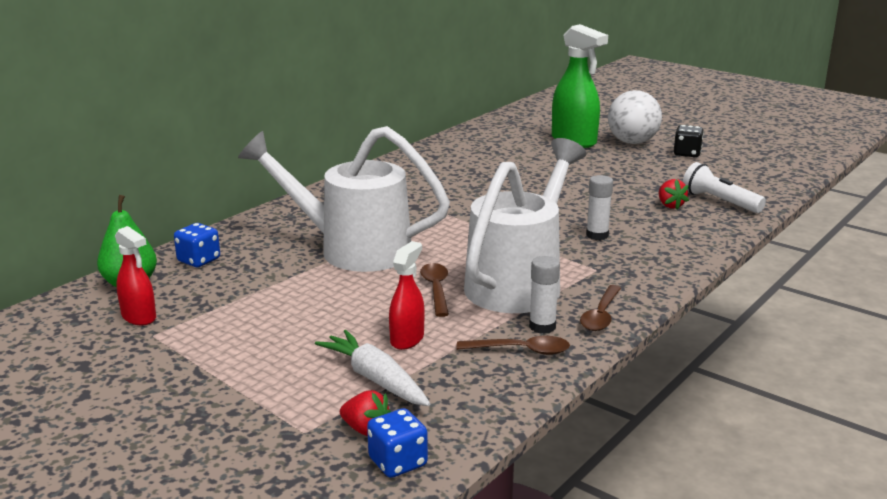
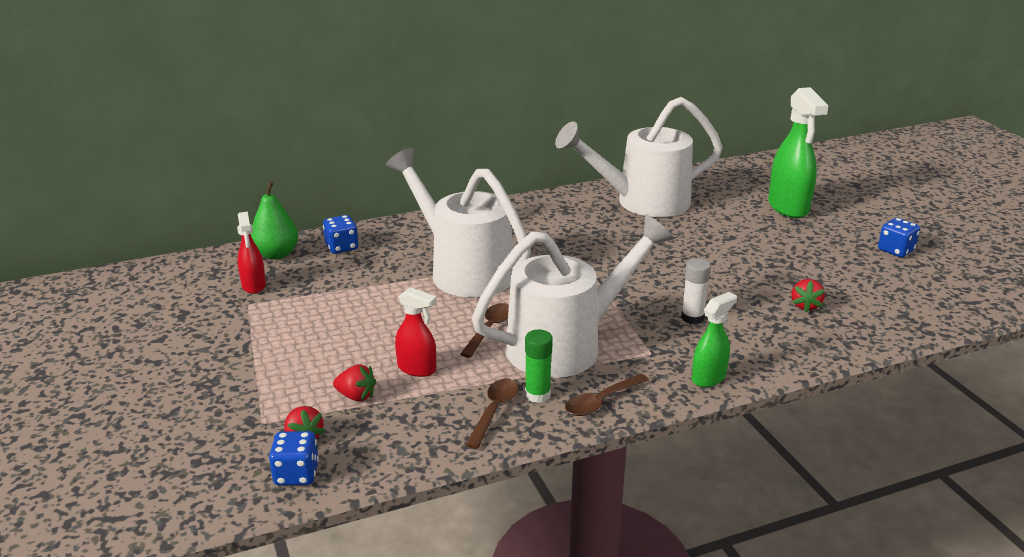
camera: 30 degrees right, 5 degrees up
white carrot [315,330,430,406] -> red strawberry [333,364,376,402]
red spray bottle [389,241,425,350] -> red spray bottle turned 60 degrees clockwise [395,287,436,377]
brown spoon [456,336,570,355] -> brown spoon turned 105 degrees counterclockwise [466,378,518,449]
white glue stick [529,256,560,334] -> green glue stick [525,329,553,403]
white ball [608,90,662,144] -> none
black dice [674,125,704,157] -> blue dice [878,218,920,257]
white flashlight [683,162,766,213] -> none
none -> white watering can [555,97,723,217]
none -> green spray bottle [692,292,737,387]

